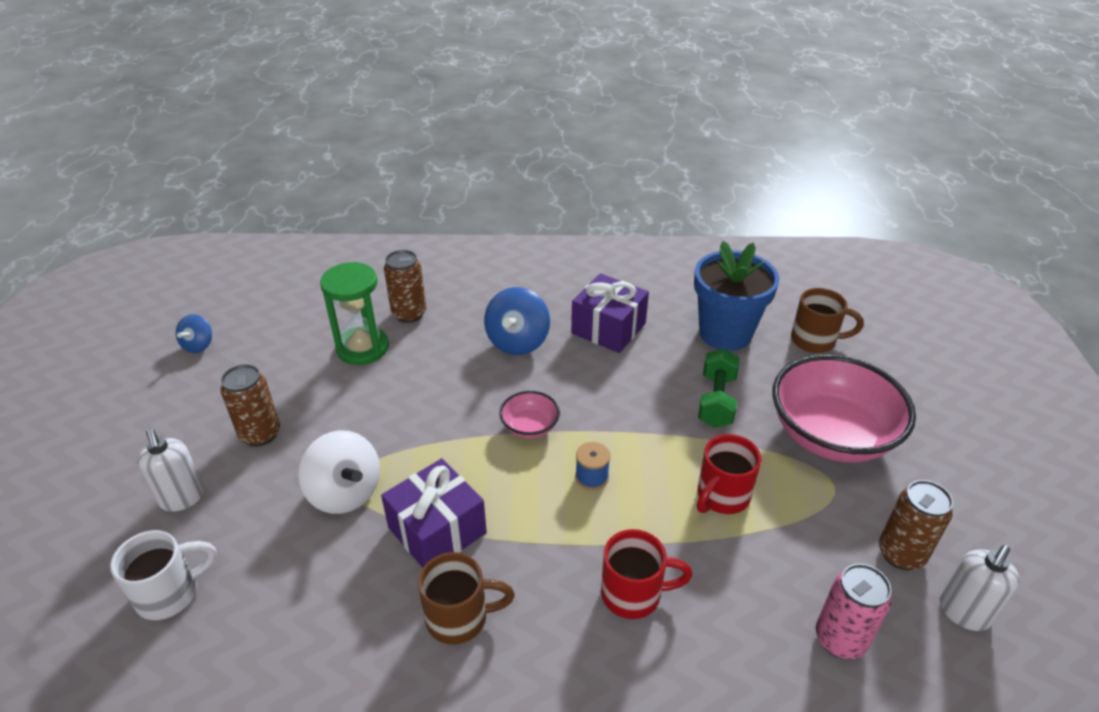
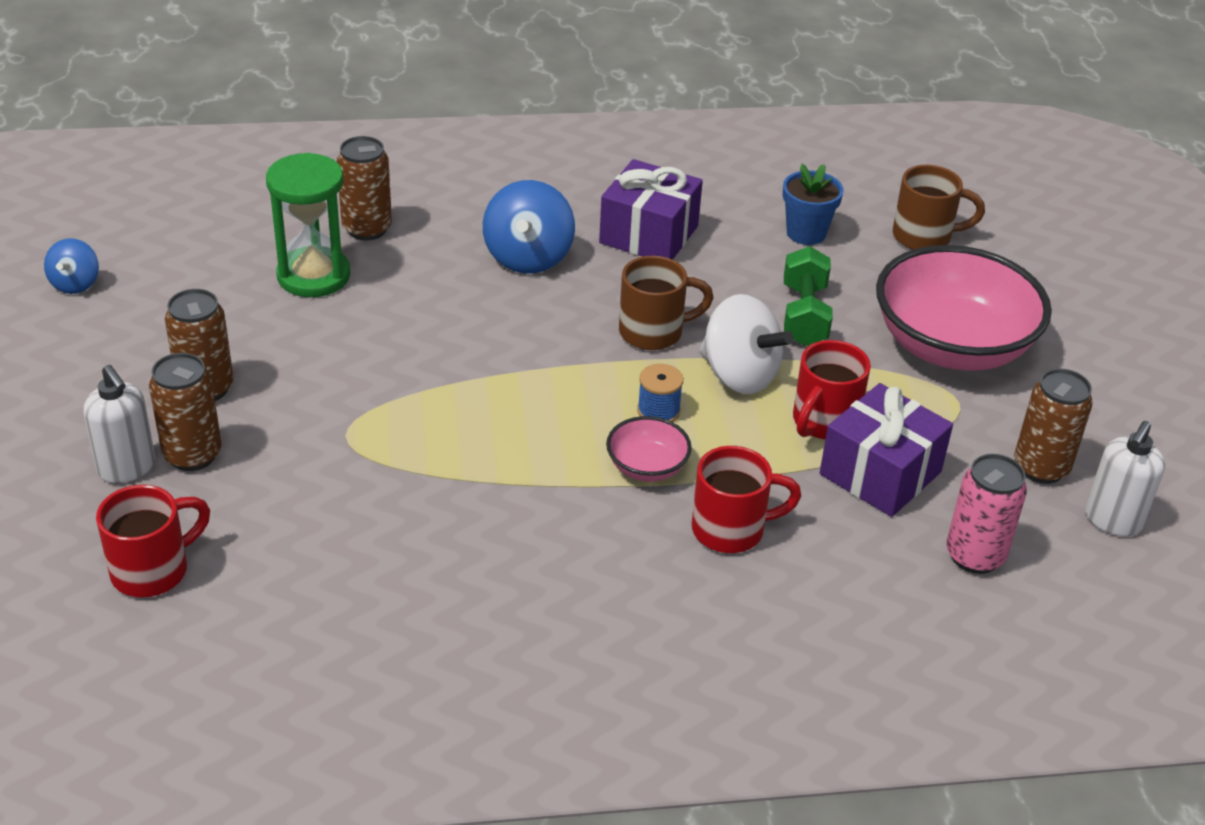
camera: 10 degrees left, 0 degrees up
white mug [110,530,217,620] -> red mug [96,485,210,598]
white spinning top [299,430,380,514] -> white spinning top moved to [699,294,794,394]
purple gift [381,458,487,568] -> purple gift moved to [820,383,953,517]
brown mug [418,552,515,644] -> brown mug moved to [619,256,714,350]
pink bowl [499,391,560,439] -> pink bowl moved to [606,416,692,482]
blue flower pot [694,241,779,351] -> blue flower pot [783,164,844,245], size x0.56
none -> brown can [149,353,221,471]

